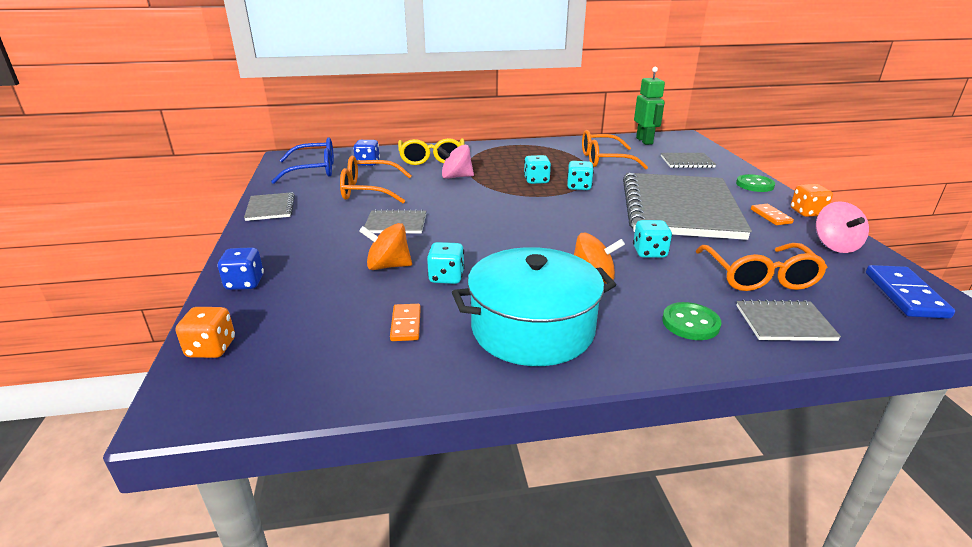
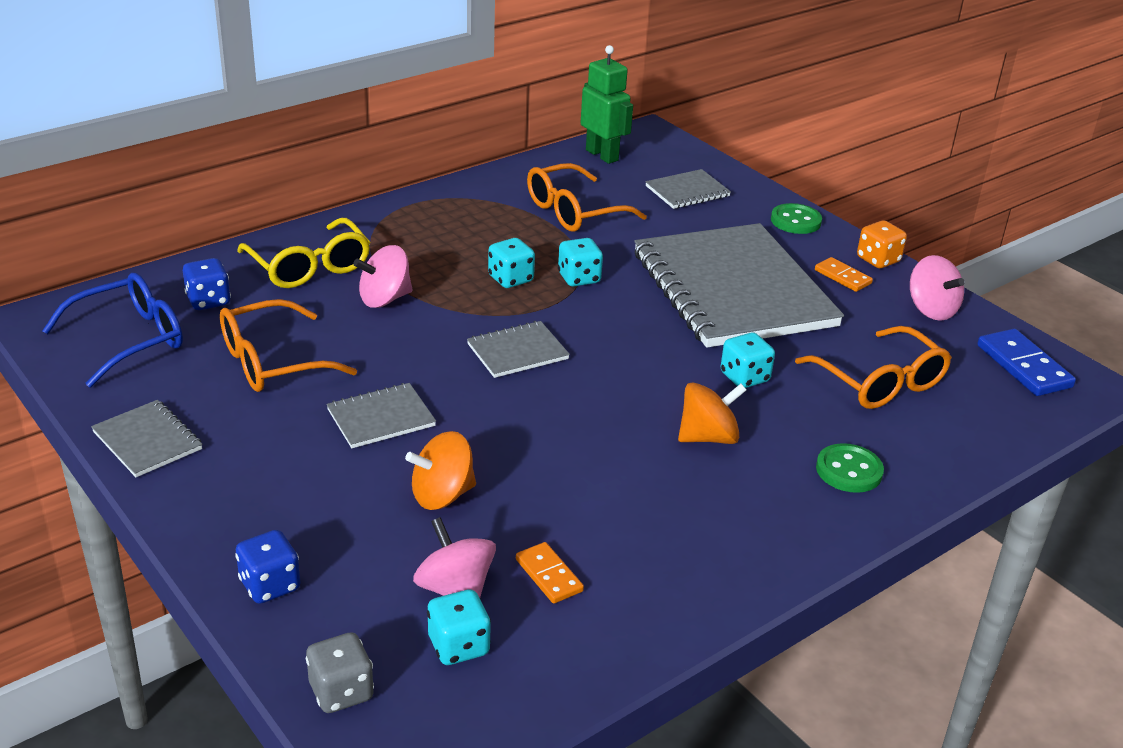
camera: 30 degrees left, 5 degrees up
orange dice [176,307,235,358] -> grey dice [306,632,374,713]
turquoise dice [427,242,465,284] -> turquoise dice moved to [427,589,491,665]
turquoise pot [452,247,616,366] -> none
grey notebook [736,300,841,341] -> grey notebook moved to [467,321,570,378]
none -> pink spinning top [413,517,496,597]

